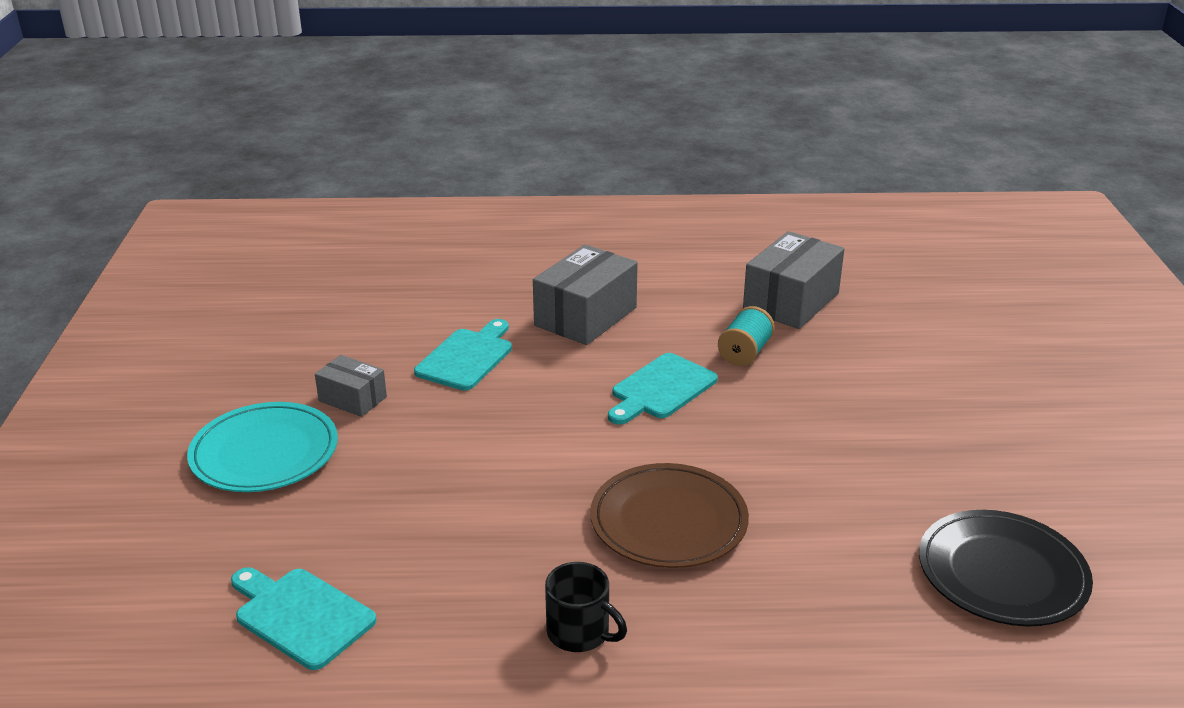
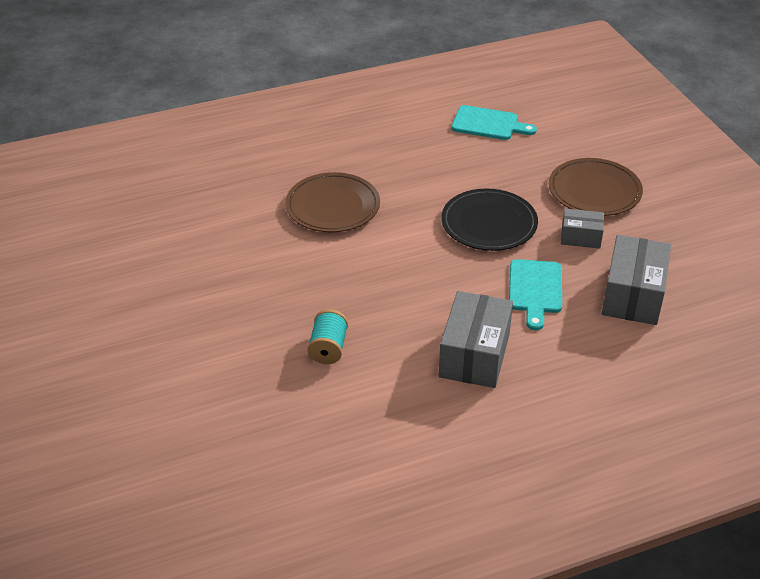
camera: 160 degrees right, 10 degrees up
turquoise plate [187,402,338,492] -> brown plate [549,158,643,216]
black mug [545,562,627,652] -> none
turquoise cutting board [608,353,718,425] -> none
grey box [743,231,844,329] -> grey box moved to [602,235,671,325]
black plate [919,510,1093,626] -> black plate moved to [441,188,538,251]

